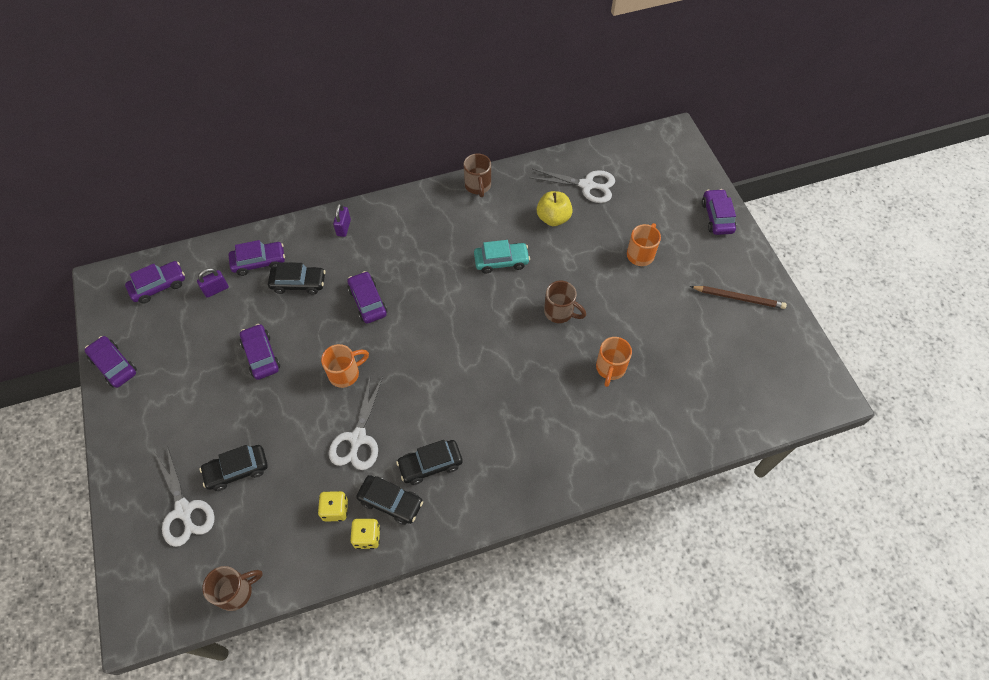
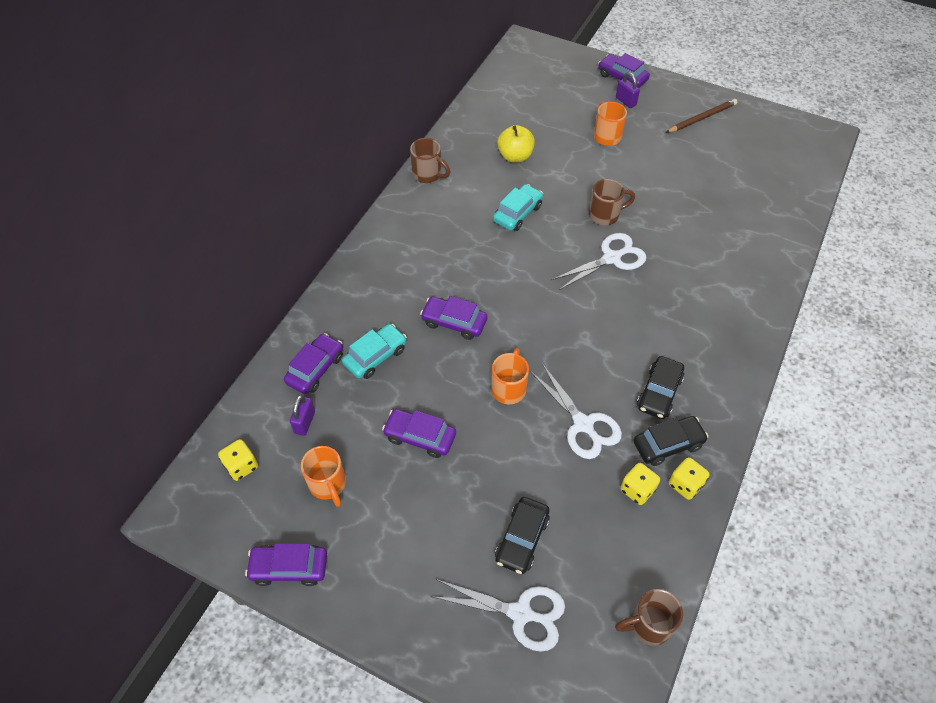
camera: 45 degrees left, 5 degrees down
purple car [125,261,185,304] -> yellow dice [218,439,258,481]
brown mug [202,566,263,611] -> brown mug turned 120 degrees counterclockwise [615,589,683,646]
black car [268,262,326,294] -> turquoise car [342,324,407,379]
purple padlock [333,203,351,237] -> purple padlock moved to [616,72,640,108]
white scissors [529,169,615,203] -> white scissors moved to [551,233,646,290]
orange mug [596,337,632,387] -> orange mug moved to [301,446,346,507]

